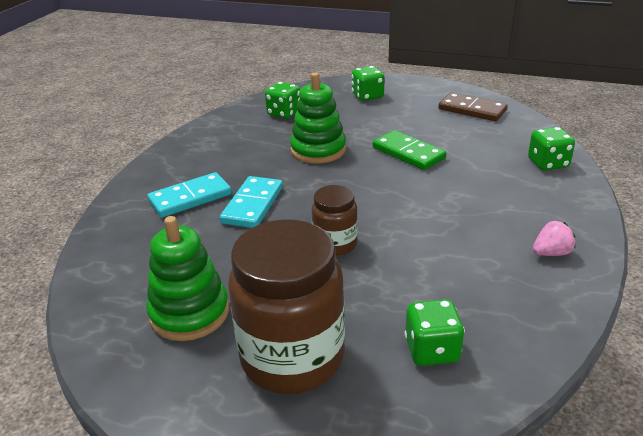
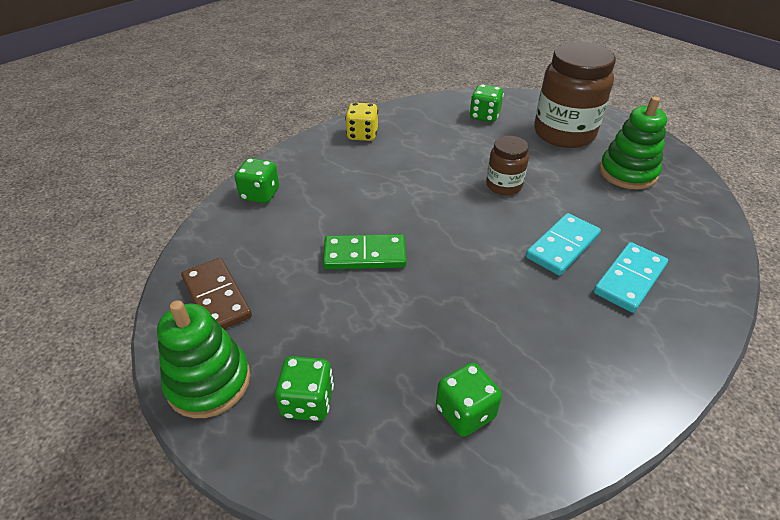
camera: 155 degrees left, 10 degrees up
turquoise domino [147,172,232,218] -> turquoise domino turned 45 degrees counterclockwise [593,242,668,313]
green stacking toy [290,72,346,164] -> green stacking toy moved to [157,300,250,418]
green domino [373,130,446,170] -> green domino turned 75 degrees counterclockwise [323,234,406,269]
pink strawberry [533,221,576,256] -> yellow dice [345,103,378,141]

